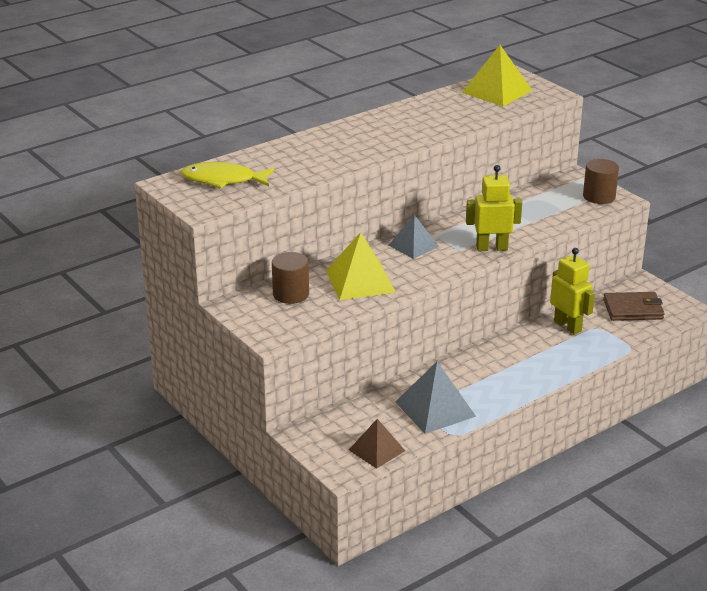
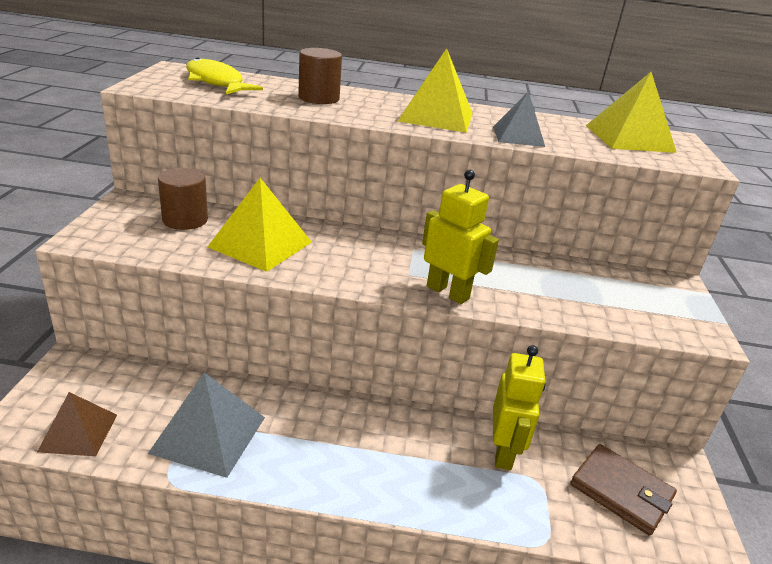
camera: 40 degrees right, 0 degrees up
grey pyramid [388,215,439,259] -> grey pyramid moved to [493,91,545,147]
brown cylinder [583,159,619,204] -> brown cylinder moved to [298,48,342,104]
none -> yellow pyramid [398,48,473,133]

